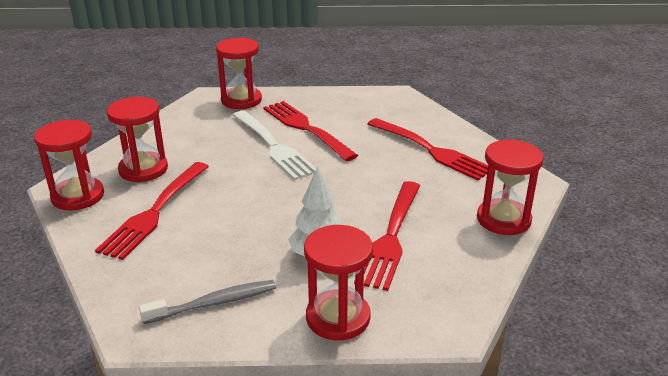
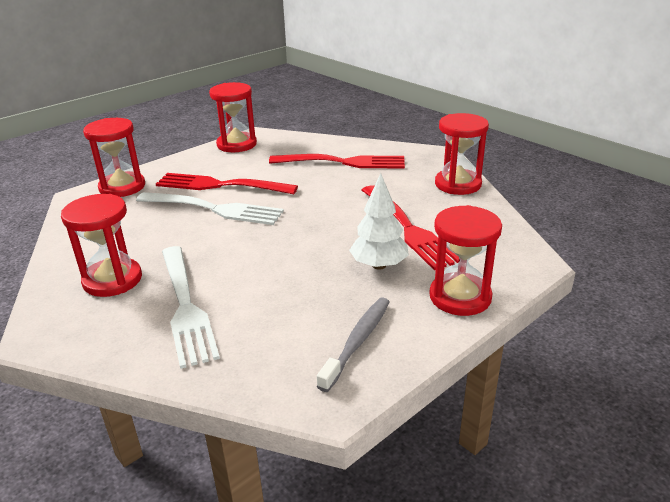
camera: 40 degrees left, 0 degrees up
red hourglass [34,120,104,211] -> red hourglass moved to [209,82,257,152]
red fork [95,162,209,260] -> white fork [162,246,220,369]

